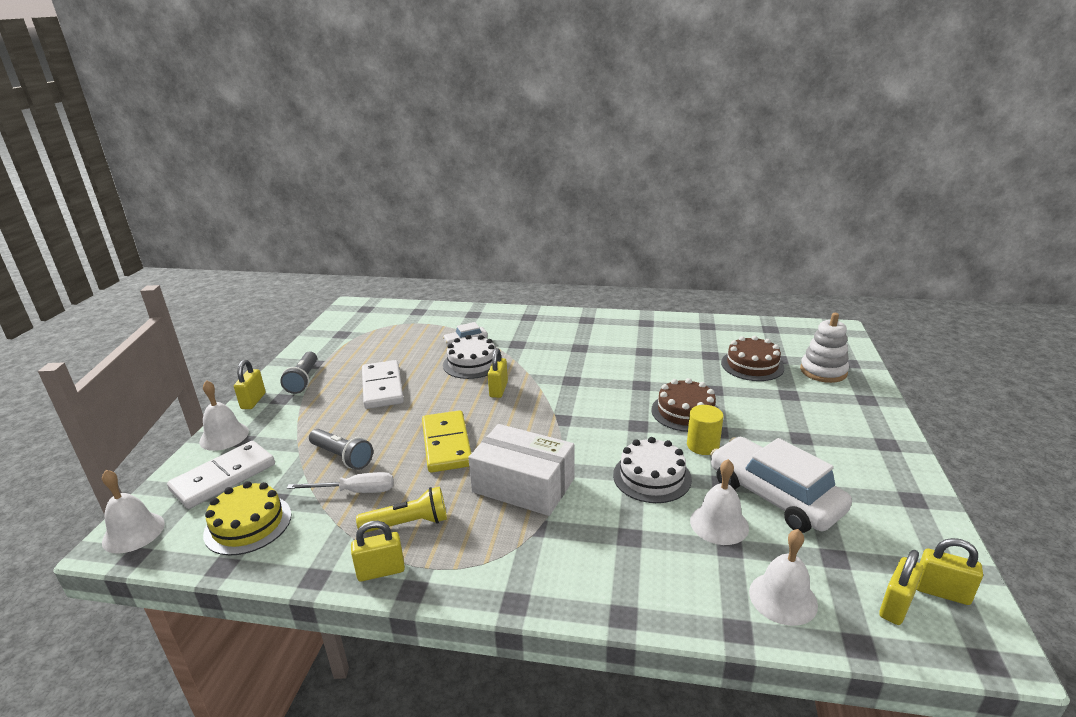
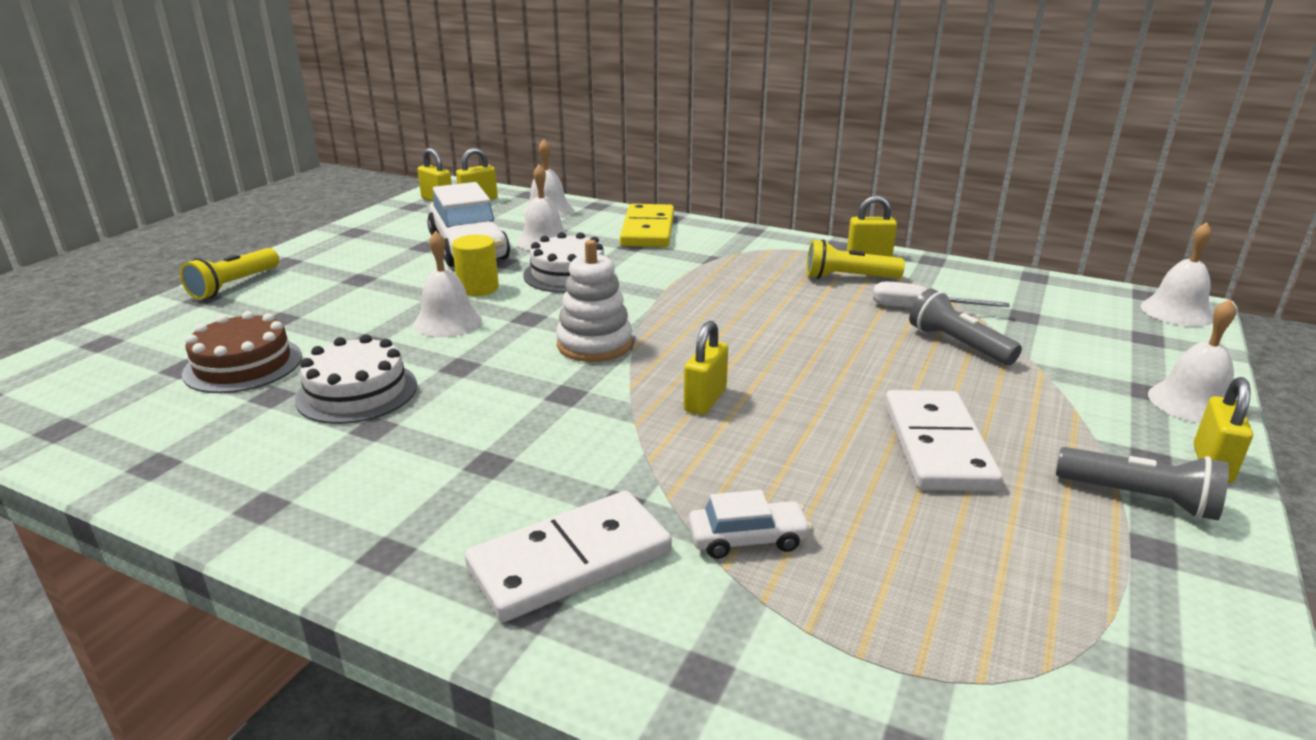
camera: 165 degrees left, 0 degrees up
white domino [167,441,275,509] -> white domino moved to [465,491,672,622]
yellow cake [203,481,292,556] -> none
grey flashlight [280,351,317,394] -> grey flashlight turned 105 degrees clockwise [1056,447,1229,520]
yellow domino [422,410,471,473] -> yellow domino moved to [620,204,674,247]
white cake [443,335,495,379] -> white cake moved to [295,335,417,424]
white box [468,424,575,516] -> none
brown cake [651,378,719,432] -> white bell [413,231,482,337]
white stacking toy [800,313,849,383] -> white stacking toy moved to [556,240,632,362]
none -> yellow flashlight [180,248,279,300]

